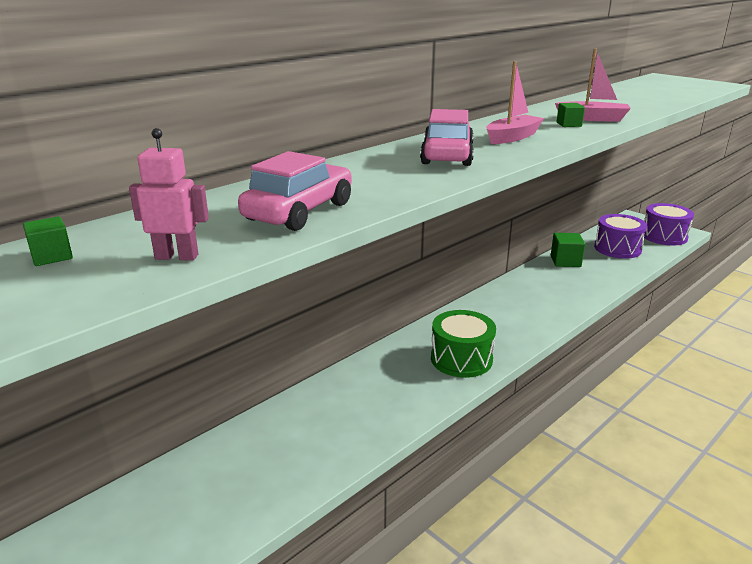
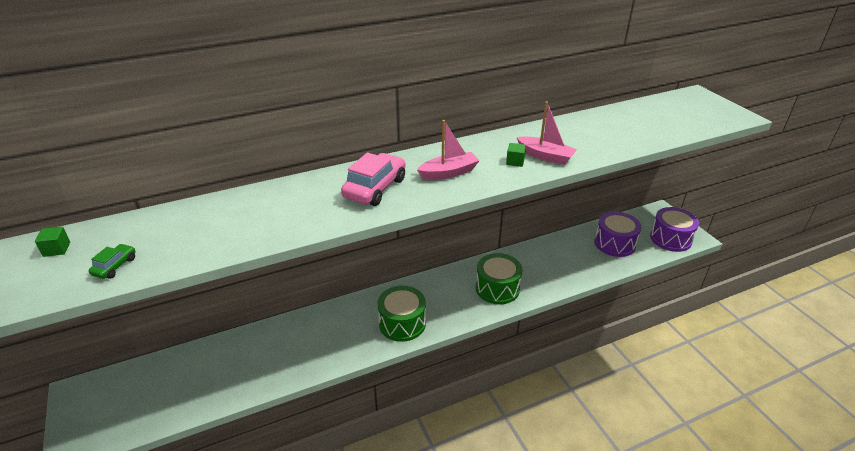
camera: 20 degrees right, 10 degrees up
pink robot [129,128,209,261] -> green car [89,244,135,279]
pink car [238,151,352,231] -> none
green cube [551,233,585,267] -> none
none -> green drum [476,253,522,304]

